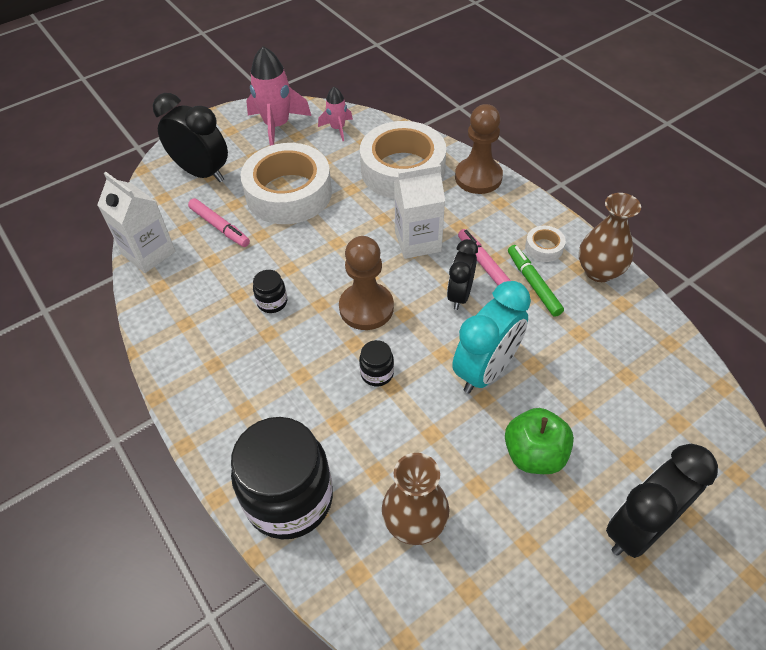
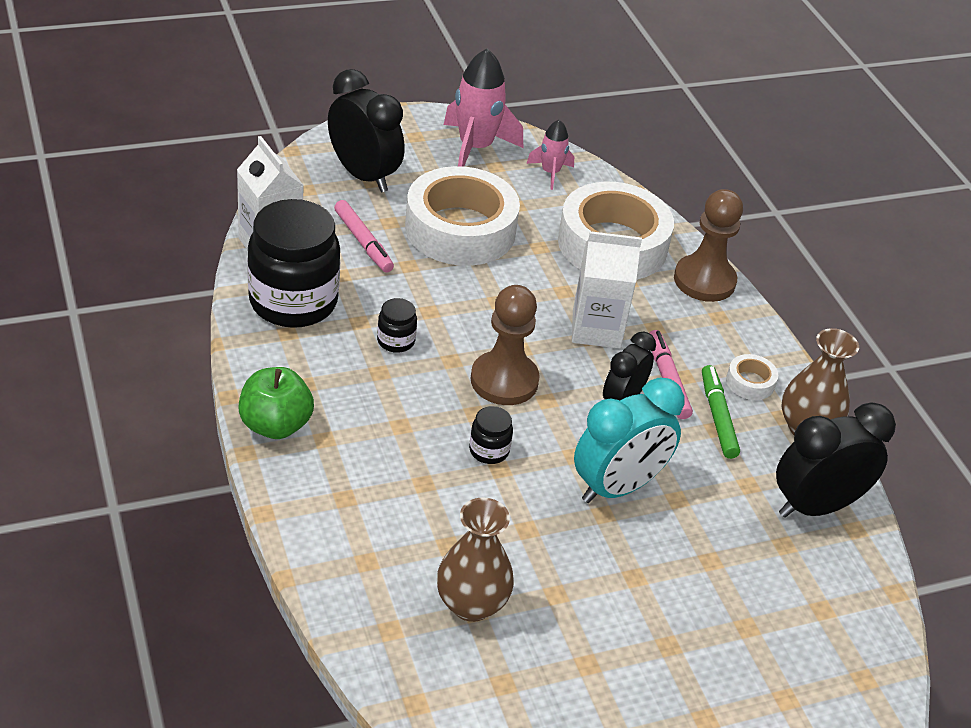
camera: 10 degrees right, 10 degrees down
black jar [231,417,333,539] -> black jar moved to [247,199,340,328]
green apple [505,408,574,474] -> green apple moved to [238,367,314,439]
black clock [606,443,718,558] -> black clock moved to [776,402,896,518]

